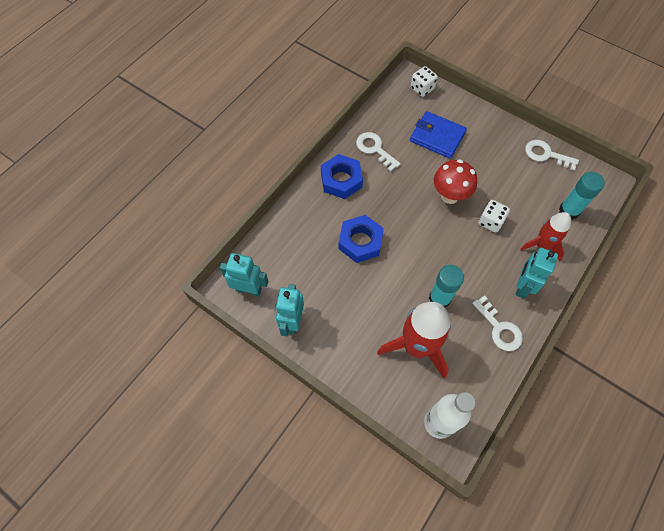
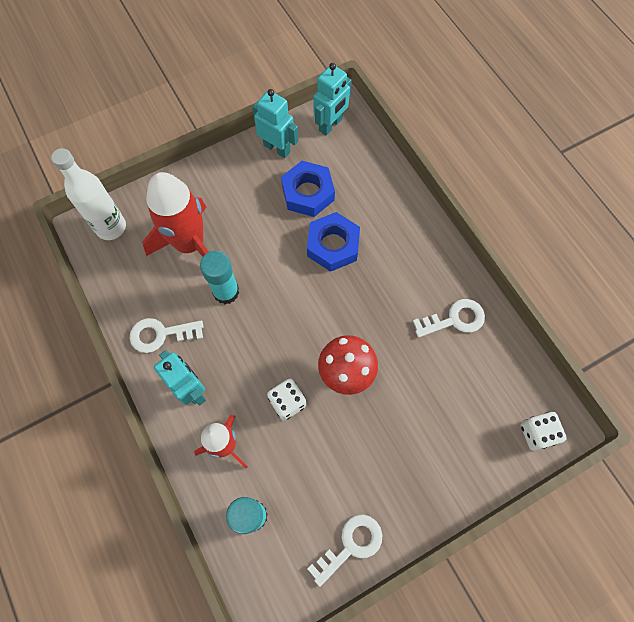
camera: 115 degrees right, 5 degrees up
blue nut [321,154,363,199] -> blue nut moved to [281,161,335,217]
blue wallet [410,111,467,159] -> none

